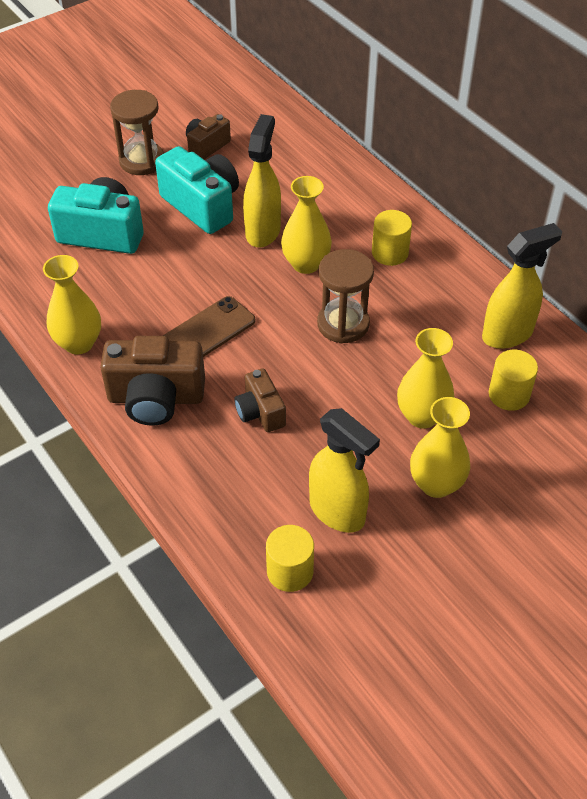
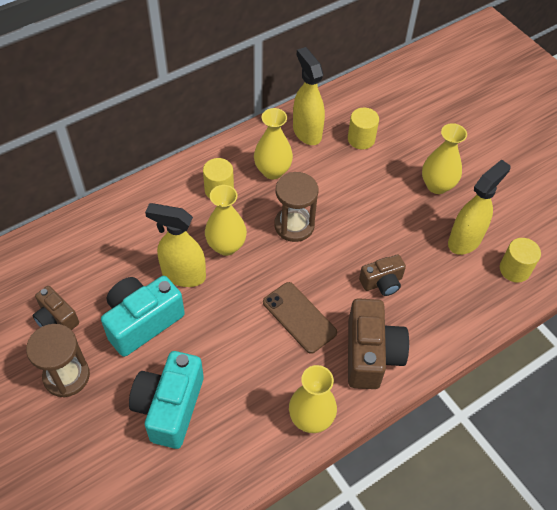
camera: 90 degrees left, 5 degrees up
yellow vase [397,328,455,429] -> yellow vase moved to [254,108,293,179]

